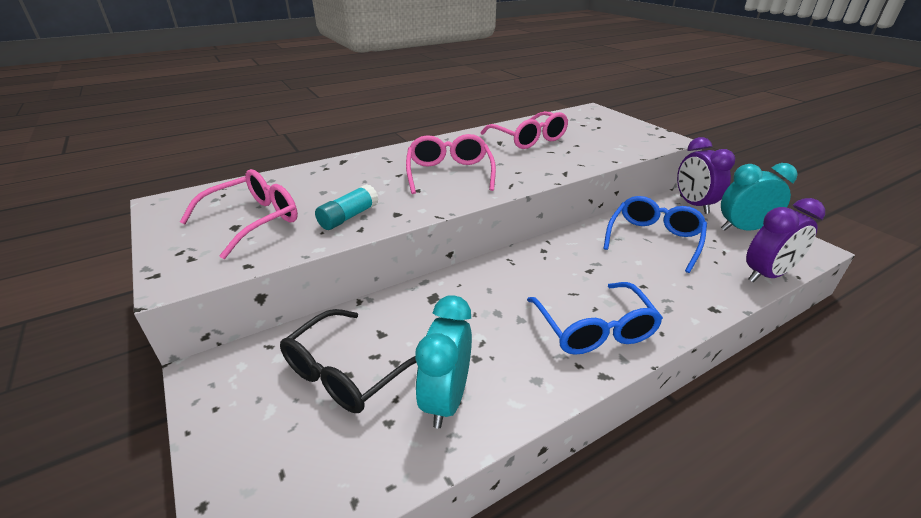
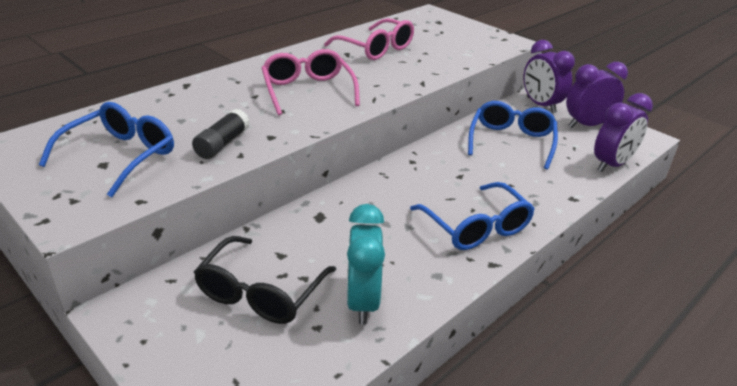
camera: 15 degrees left, 0 degrees up
pink glasses [180,169,298,259] -> blue glasses [39,102,174,197]
turquoise glue stick [315,184,379,230] -> black glue stick [192,109,250,159]
turquoise clock [721,163,798,231] -> purple clock [566,62,628,128]

